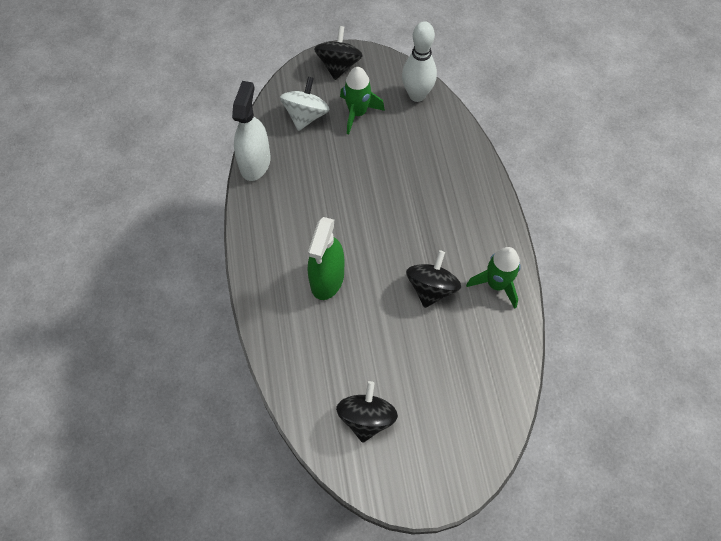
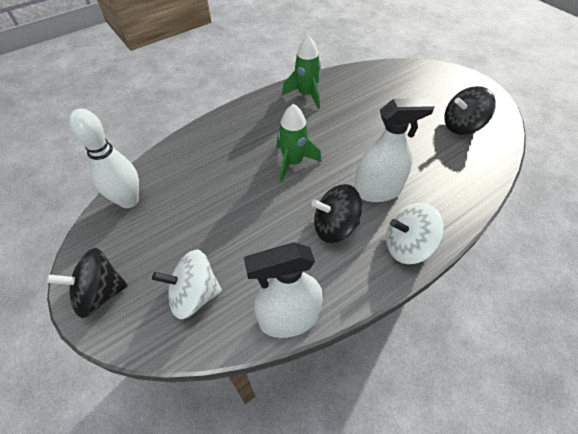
camera: 115 degrees left, 10 degrees down
green spray bottle [308,217,345,300] -> white spray bottle [354,98,435,202]
green rocket [340,67,385,134] -> green rocket moved to [277,104,322,183]
black spinning top [406,250,461,308] -> black spinning top moved to [311,184,362,243]
none -> white spinning top [386,203,444,264]

